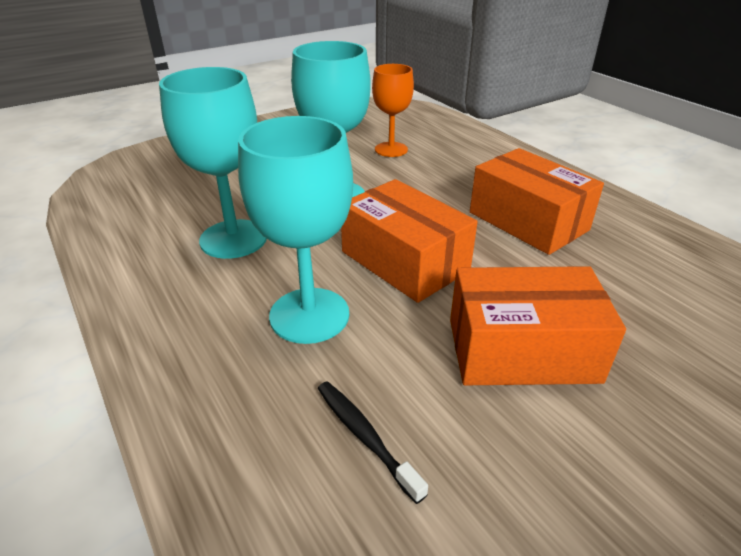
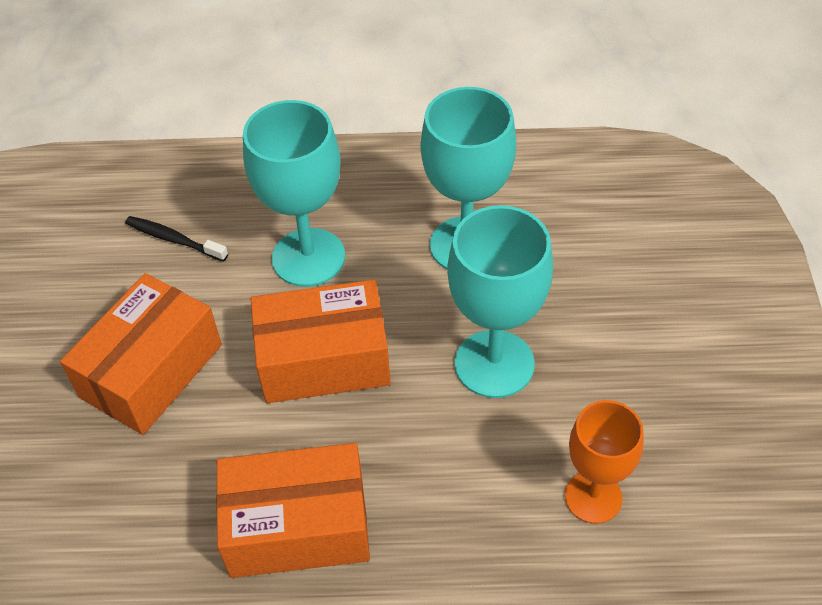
camera: 125 degrees right, 15 degrees up
black toothbrush [318,381,428,504] -> black toothbrush turned 150 degrees counterclockwise [125,216,228,262]

